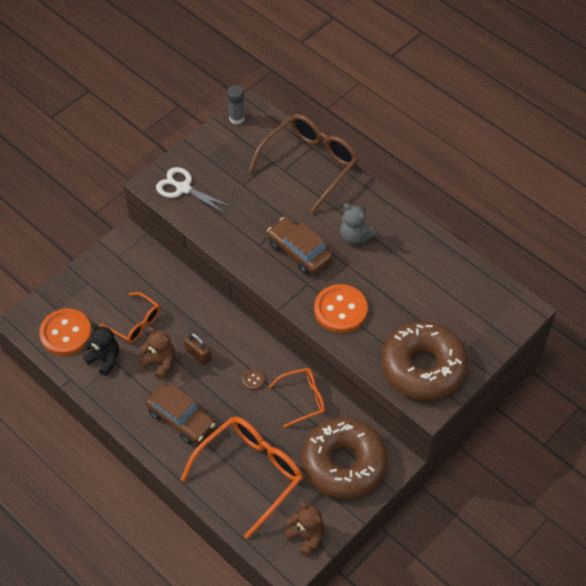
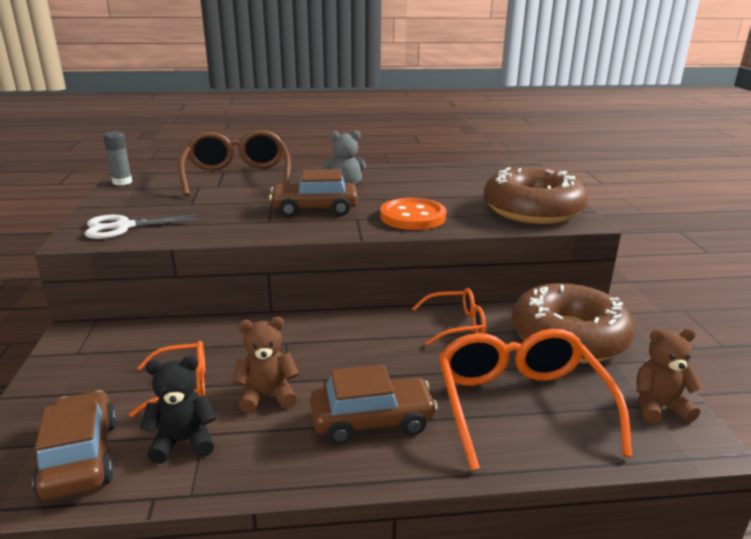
camera: 50 degrees left, 30 degrees down
orange button [39,308,92,355] -> brown car [32,390,117,500]
brown padlock [184,332,212,365] -> none
brown button [243,369,265,390] -> none
orange glasses [269,368,325,427] -> orange glasses turned 60 degrees clockwise [412,288,486,346]

